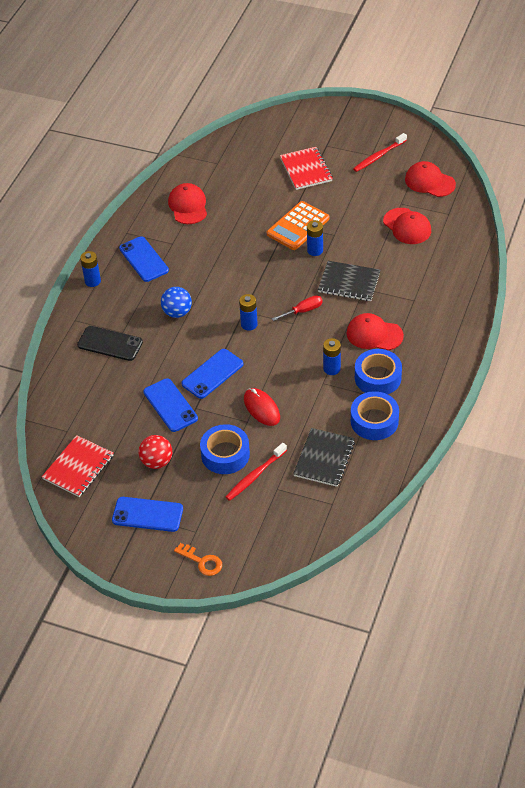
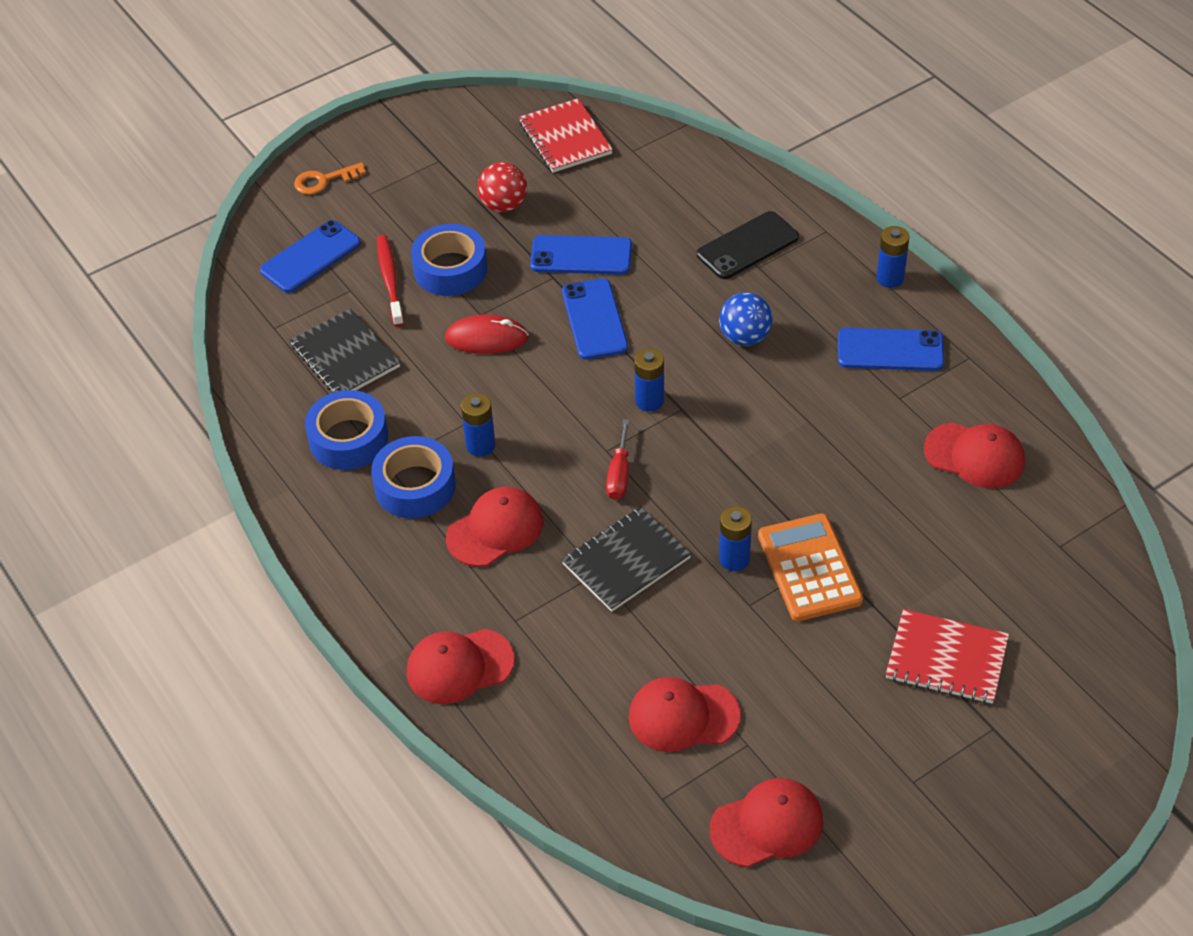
camera: 125 degrees right, 0 degrees up
blue phone [112,497,183,532] -> blue phone moved to [260,220,361,293]
red toothbrush [353,133,407,172] -> none
none -> red cap [407,629,515,704]

